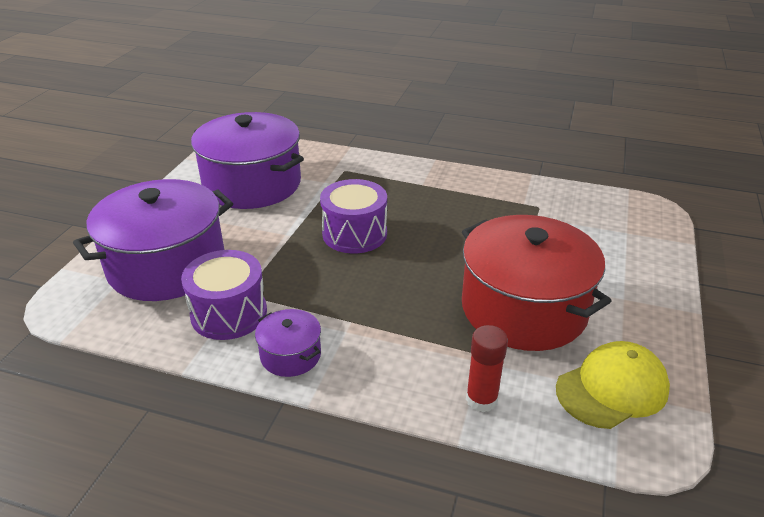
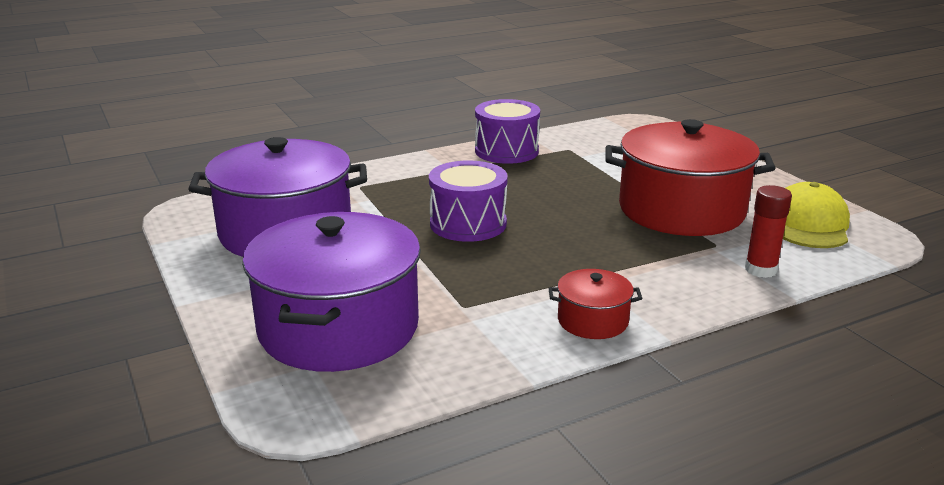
camera: 45 degrees left, 10 degrees down
purple drum [181,250,267,340] -> purple drum moved to [475,99,540,164]
purple pot [255,309,321,377] -> red pot [548,269,642,339]

